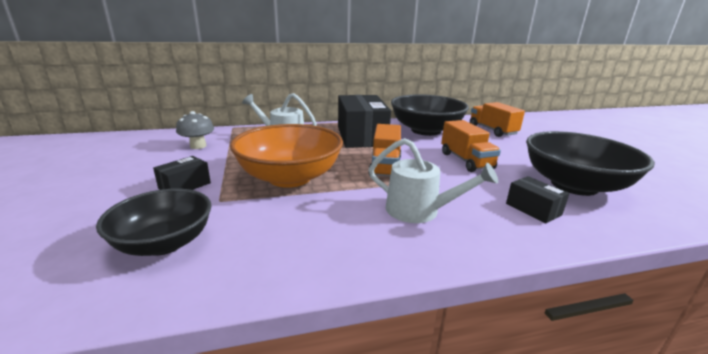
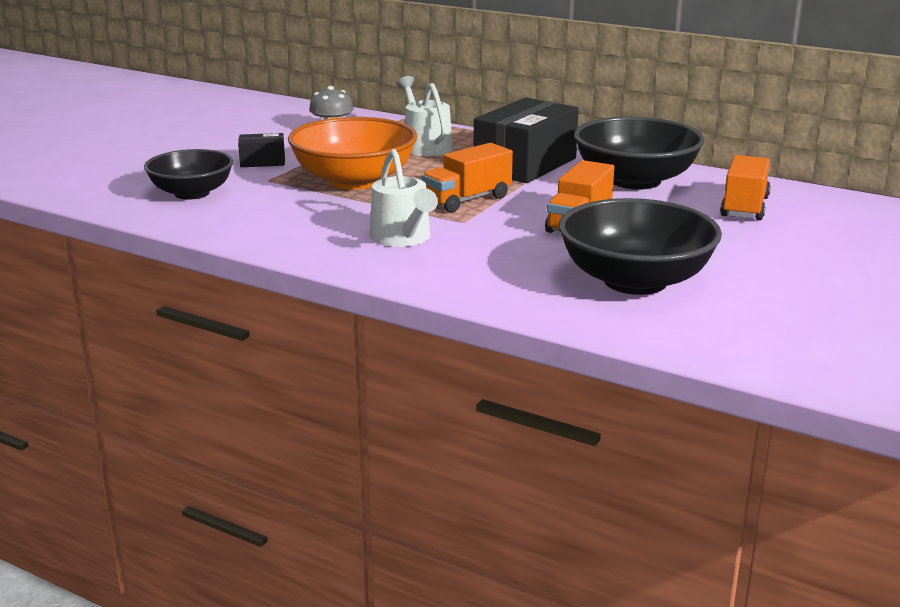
camera: 45 degrees right, 0 degrees up
black box [506,176,570,223] -> none

